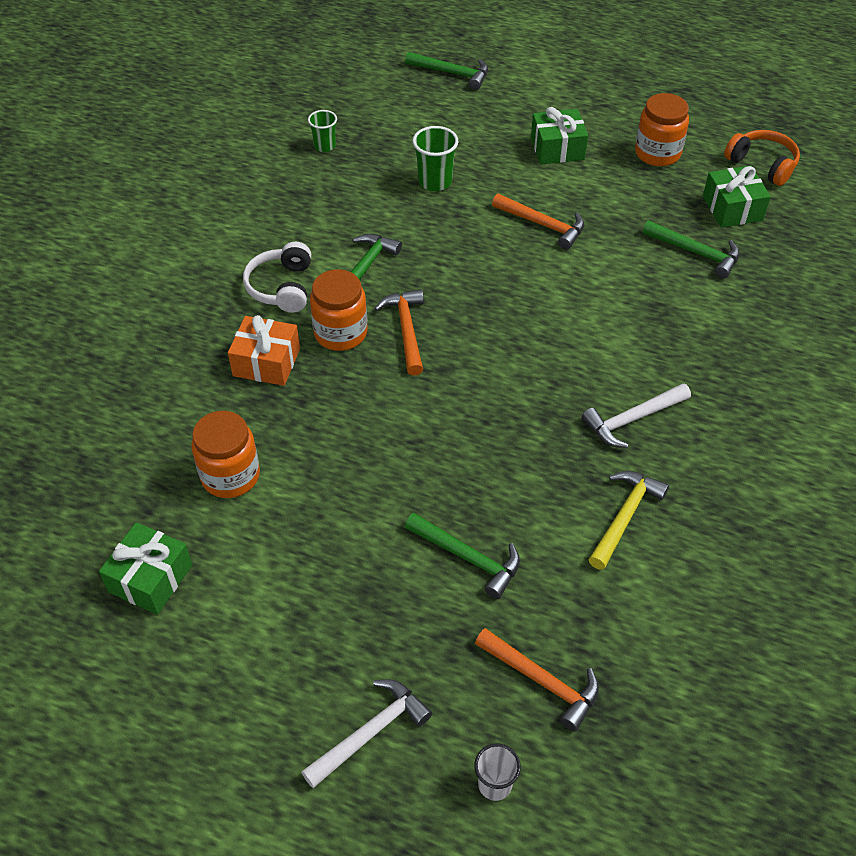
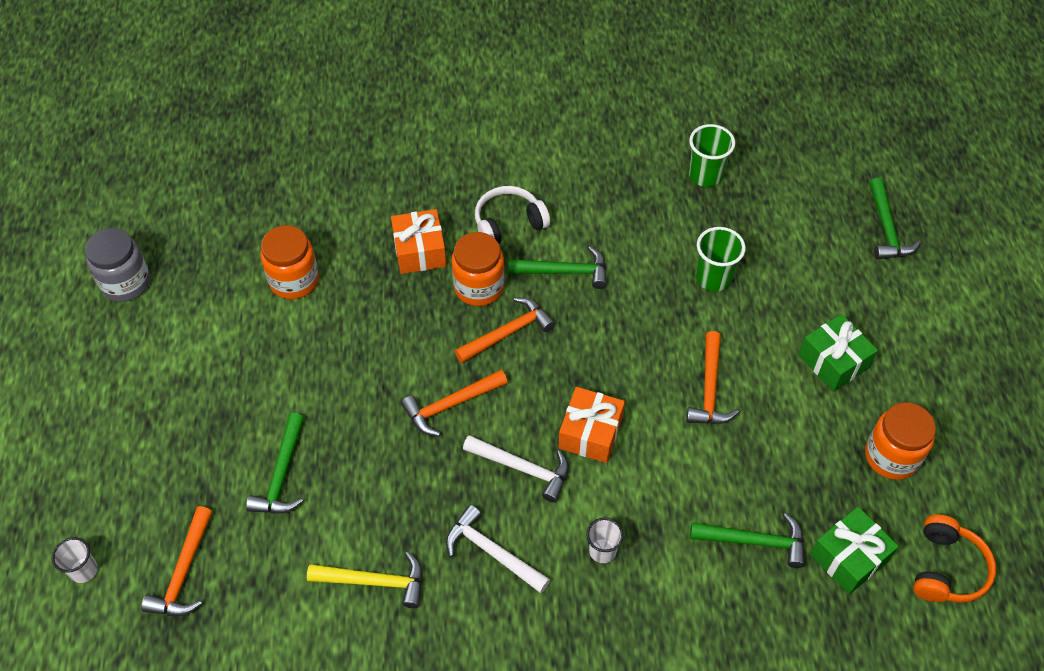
camera: 65 degrees right, 5 degrees up
green gift [99,522,193,615] -> none
white hammer [301,679,432,788] -> white hammer moved to [463,435,569,503]
green cup [308,110,337,152] -> green cup [689,124,735,187], size x1.50
green hammer [643,220,740,279] -> green hammer turned 90 degrees counterclockwise [690,513,805,568]
none -> grey jar [85,228,150,302]
none -> orange hammer [401,370,508,436]
none -> orange gift [558,387,625,463]
none -> white cup [587,518,624,563]

